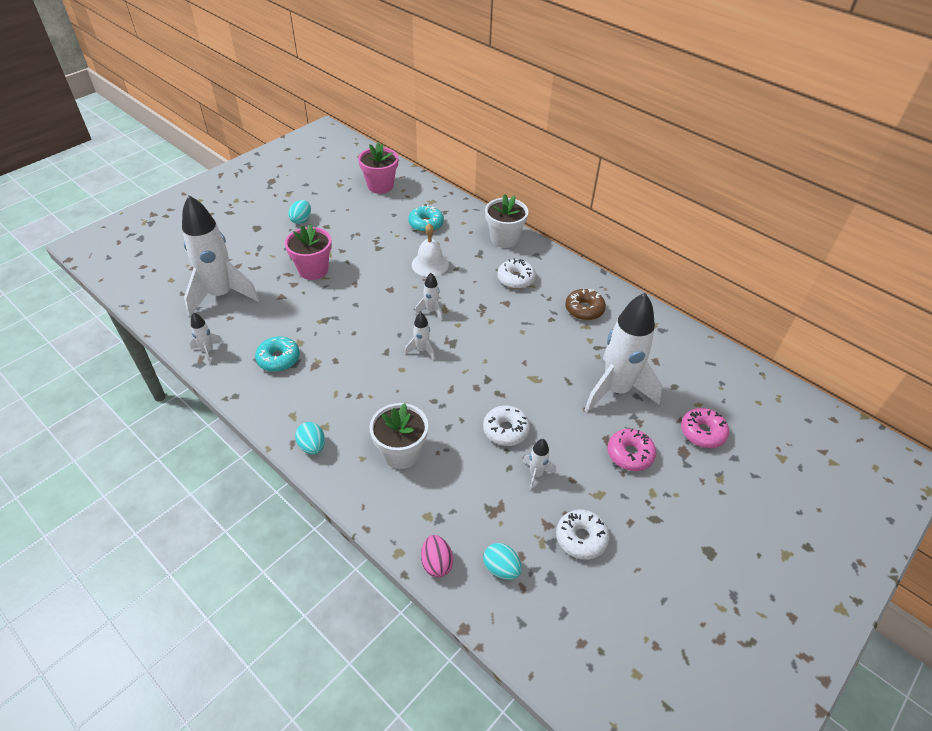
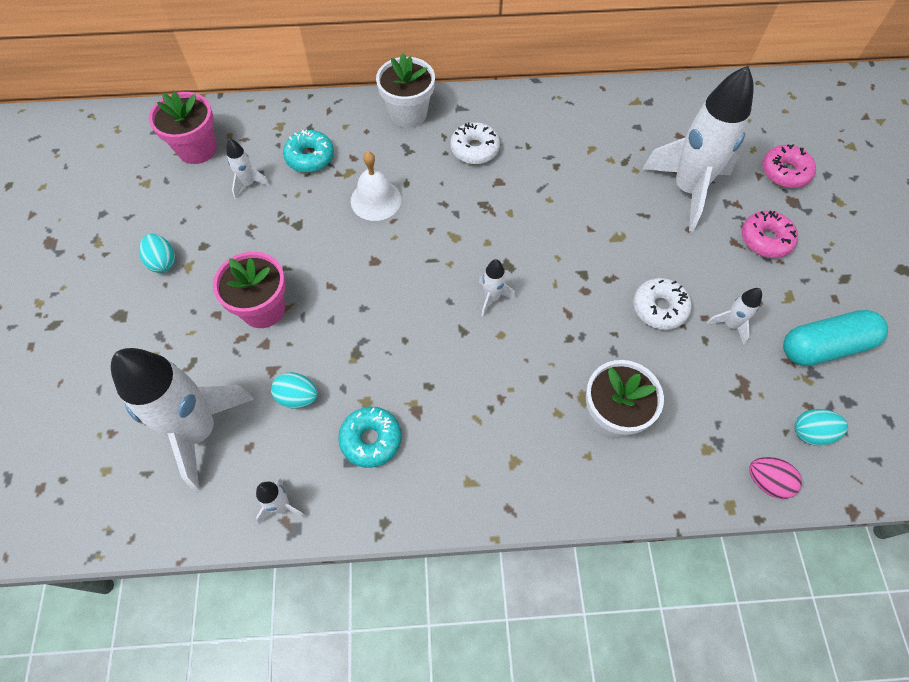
camera: 45 degrees left, 15 degrees up
turquoise egg [295,422,325,455] -> turquoise egg moved to [271,372,318,408]
white rocket [415,273,443,320] -> white rocket moved to [226,138,270,199]
white donut [556,509,609,560] -> turquoise capsule [783,310,888,366]
brown donut [565,289,606,320] -> none

